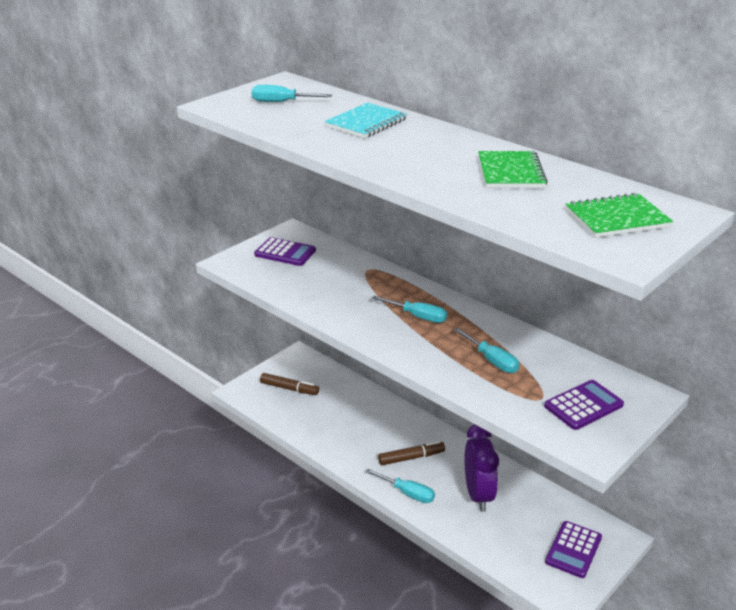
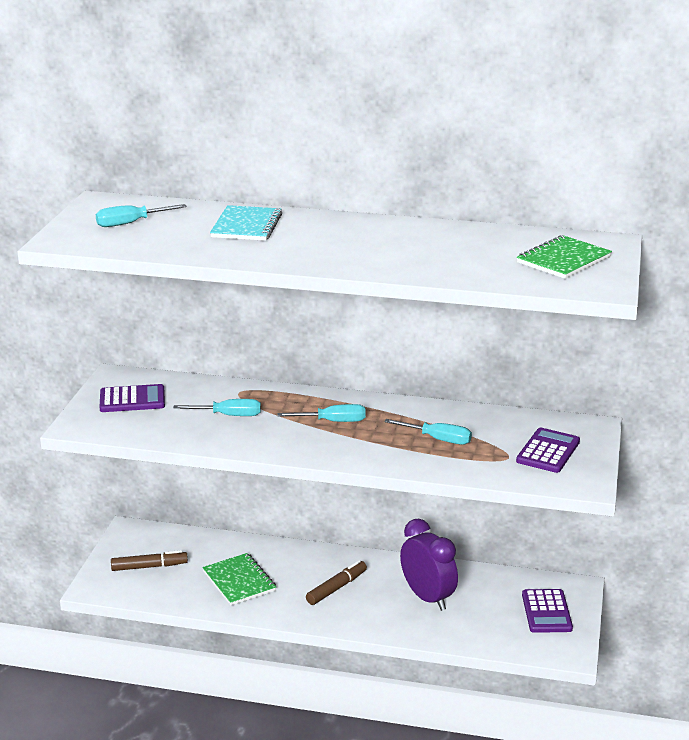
camera: 30 degrees left, 5 degrees down
turquoise screwdriver [365,469,435,503] -> turquoise screwdriver moved to [173,399,261,416]
green notebook [478,151,548,188] -> green notebook moved to [202,553,276,606]

